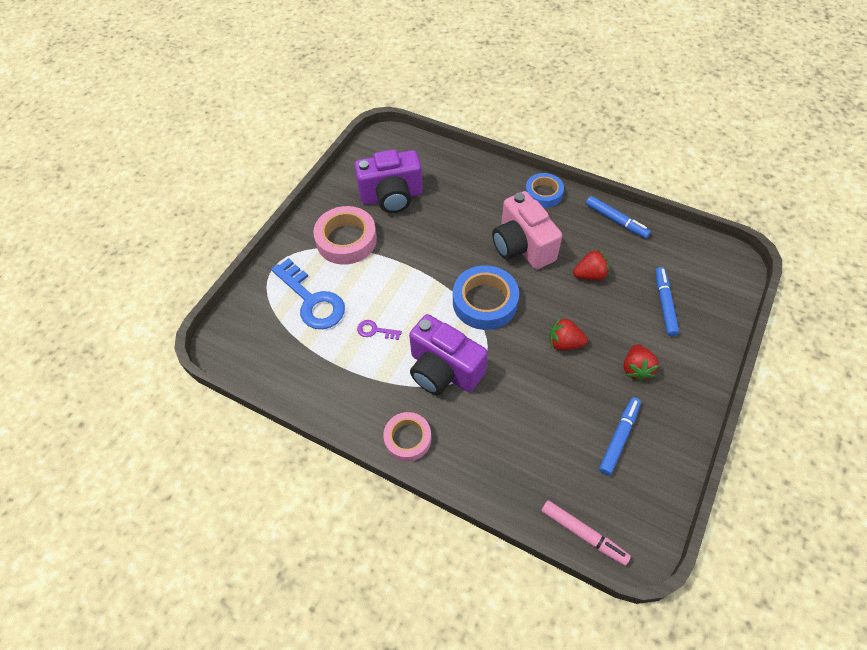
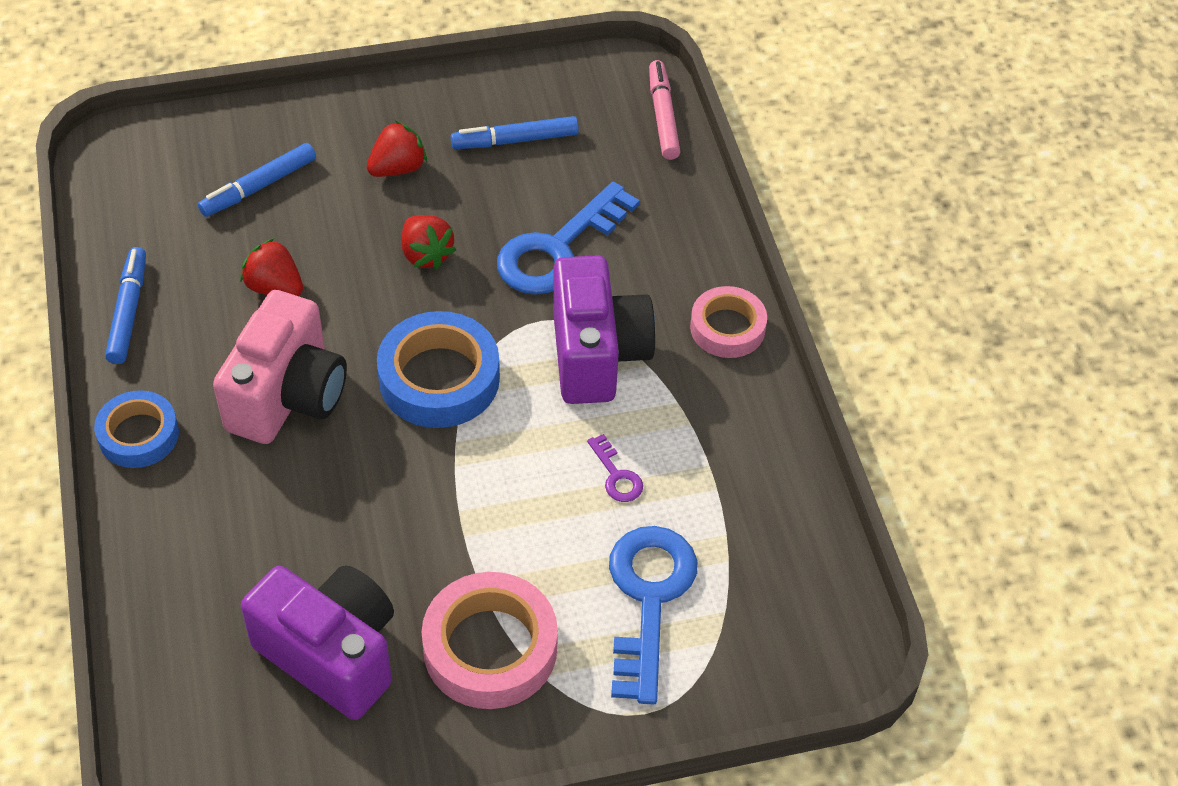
camera: 135 degrees left, 5 degrees down
none -> blue key [497,181,640,295]

